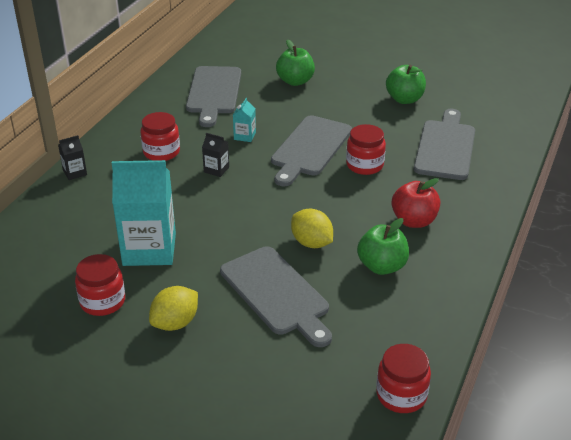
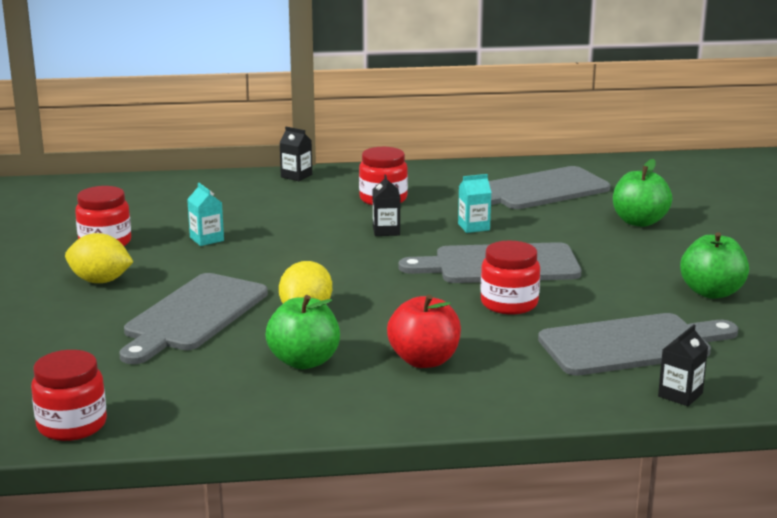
camera: 60 degrees right, 15 degrees down
turquoise carton [112,160,176,266] -> turquoise carton [187,183,224,246], size x0.43
none -> black carton [658,324,708,406]

